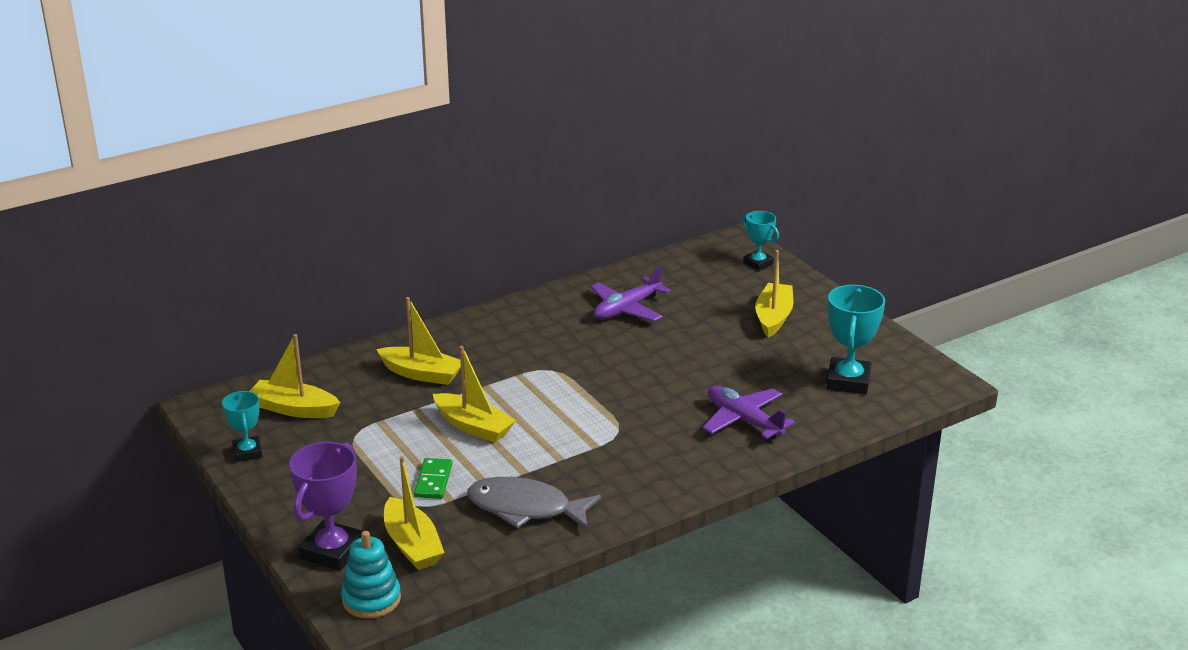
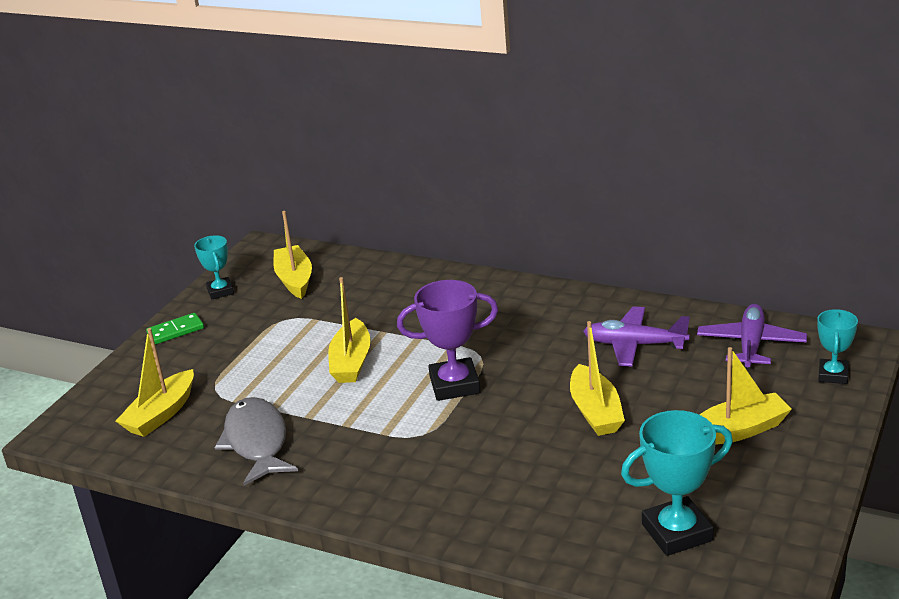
camera: 60 degrees right, 0 degrees up
turquoise trophy [222,391,262,462] -> turquoise trophy turned 60 degrees counterclockwise [194,235,234,299]
purple trophy [289,442,363,571] -> purple trophy moved to [397,280,498,401]
turquoise stacking toy [341,531,401,619] -> none
yellow boat [376,297,461,385] -> yellow boat moved to [570,321,625,436]
green domino [414,458,452,499] -> green domino moved to [146,313,204,345]
purple plane [703,386,795,439] -> purple plane moved to [697,304,807,369]

